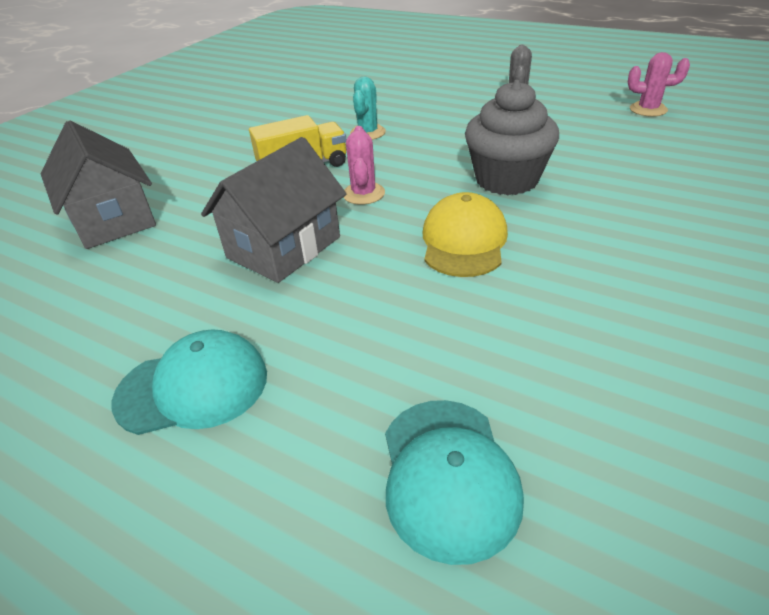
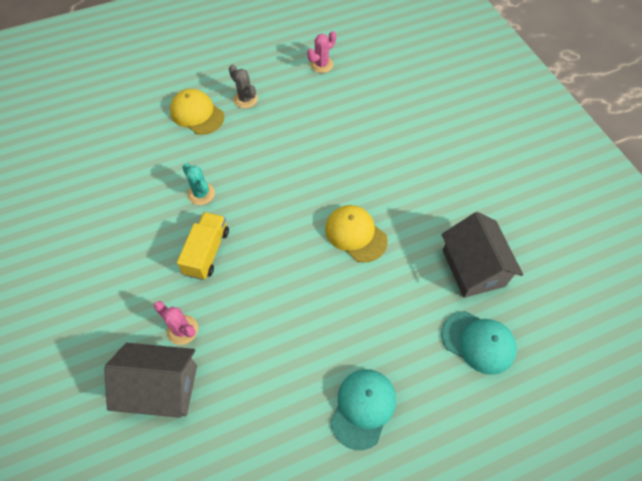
camera: 55 degrees left, 20 degrees up
grey house [201,137,346,283] -> grey house moved to [442,212,523,298]
pink cactus [343,126,385,205] -> pink cactus moved to [154,301,198,345]
grey cupcake [465,80,559,195] -> none
none -> yellow cap [170,89,224,135]

